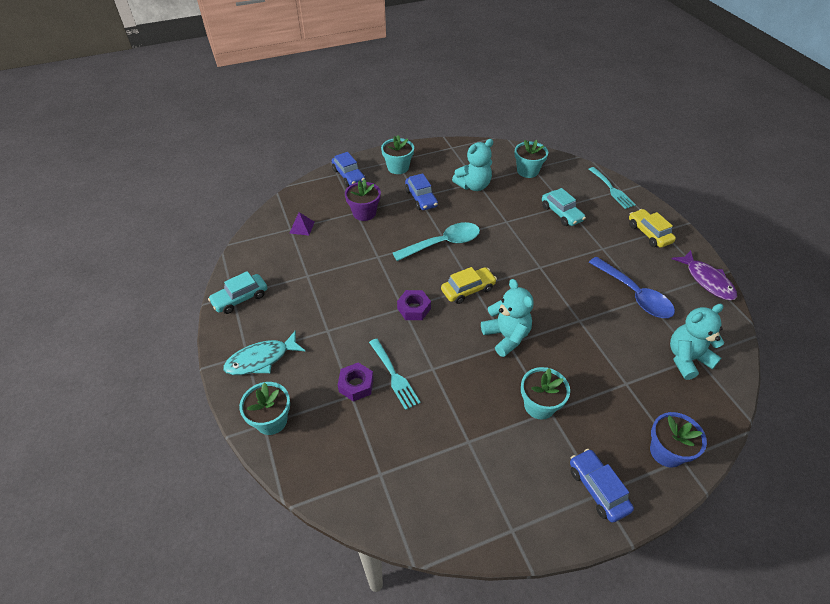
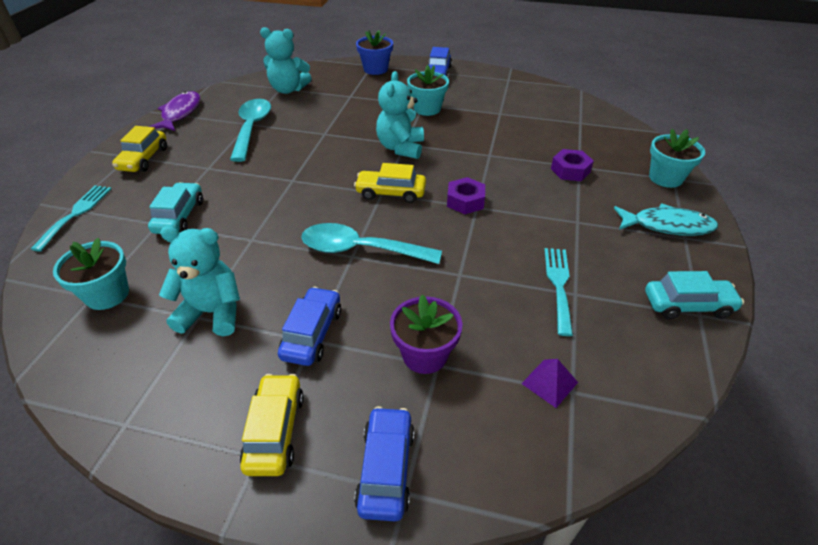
camera: 145 degrees left, 5 degrees down
turquoise fork [369,339,421,410] -> turquoise fork moved to [544,248,573,336]
turquoise flower pot [381,135,414,174] -> yellow car [240,374,304,476]
blue spoon [589,257,675,318] -> turquoise spoon [230,99,271,162]

